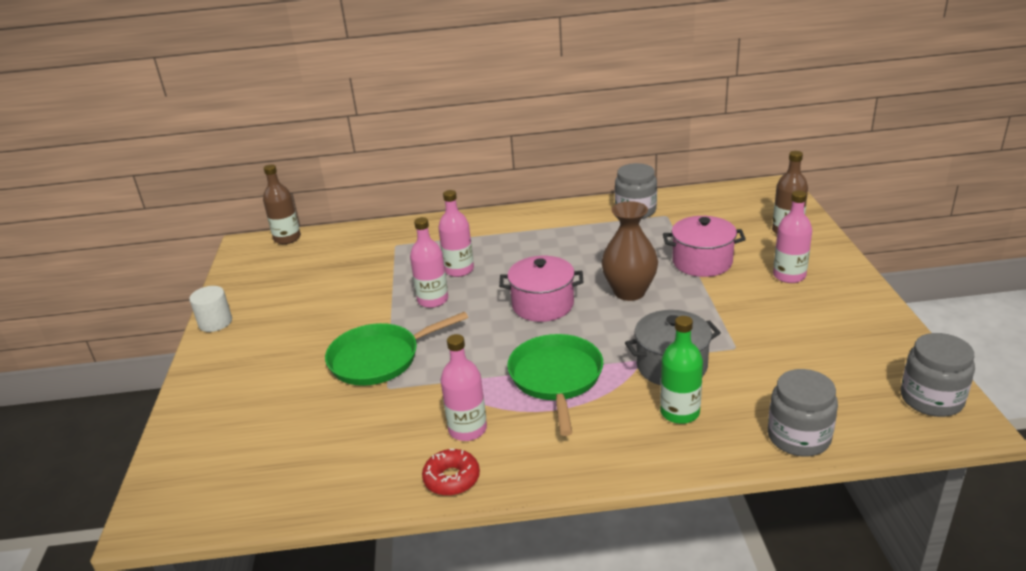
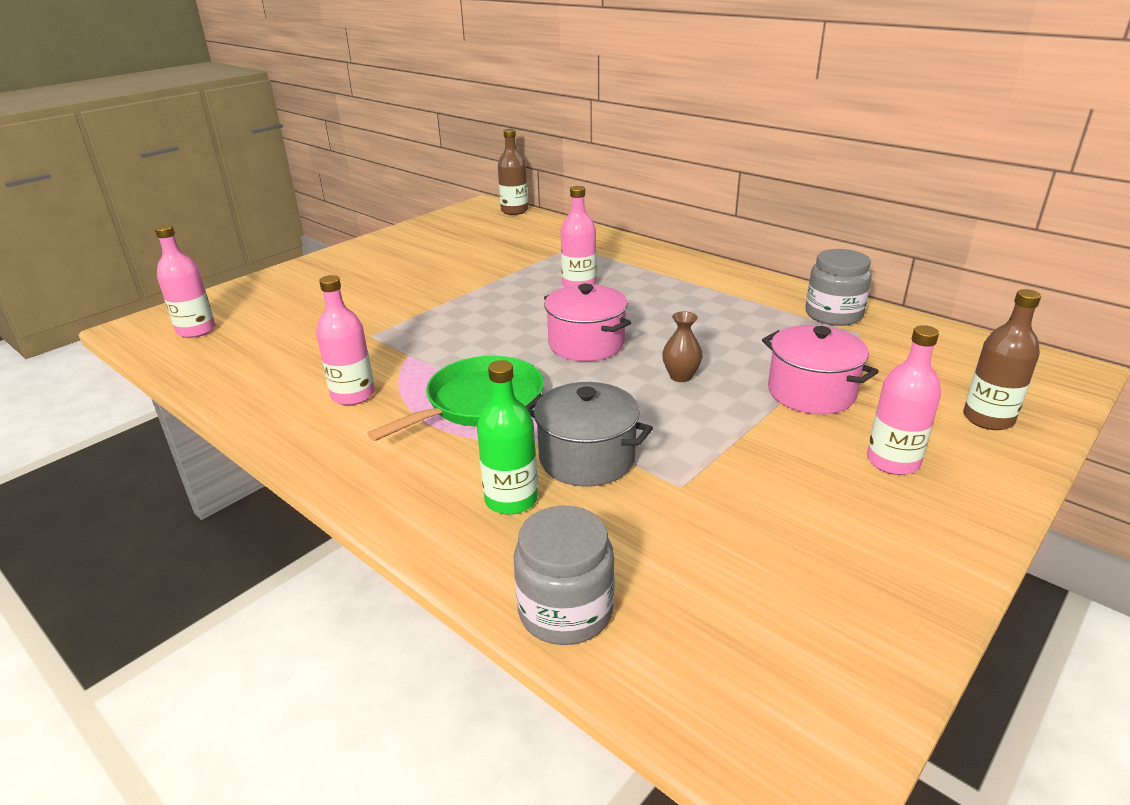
camera: 45 degrees right, 0 degrees up
white cylinder [189,286,232,332] -> none
green pan [325,312,468,386] -> none
pink bottle [410,217,448,308] -> pink bottle moved to [155,224,215,338]
red donut [422,449,480,496] -> none
brown vase [601,201,658,301] -> brown vase [662,311,703,382], size x0.53
grey jar [901,333,975,417] -> none

